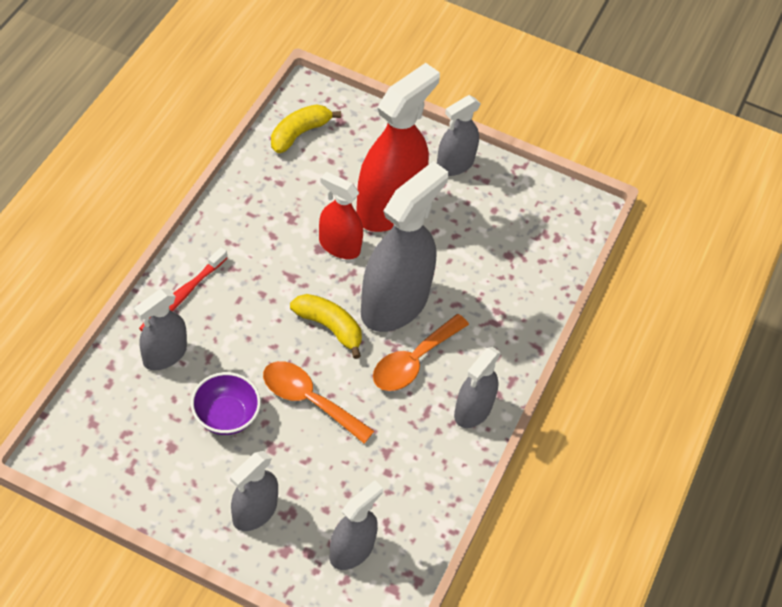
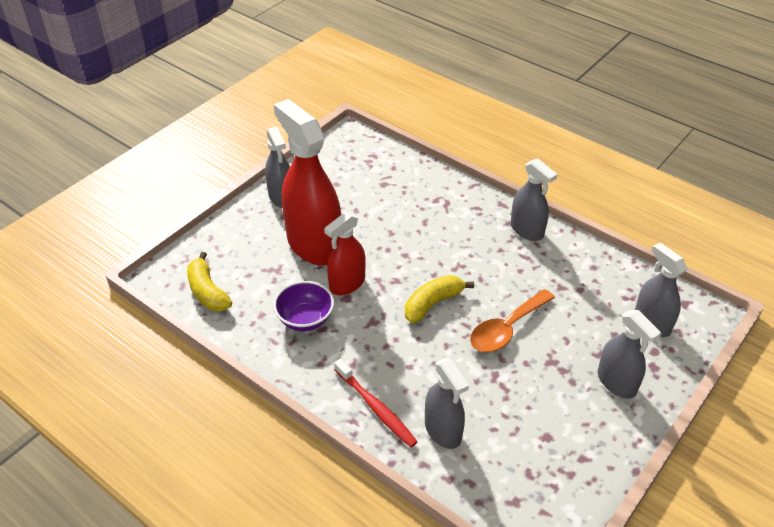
camera: 70 degrees left, 10 degrees down
purple bowl [191,372,261,435] -> purple bowl moved to [273,281,334,331]
grey spray bottle [361,161,448,332] -> none
orange spoon [373,314,469,391] -> none

